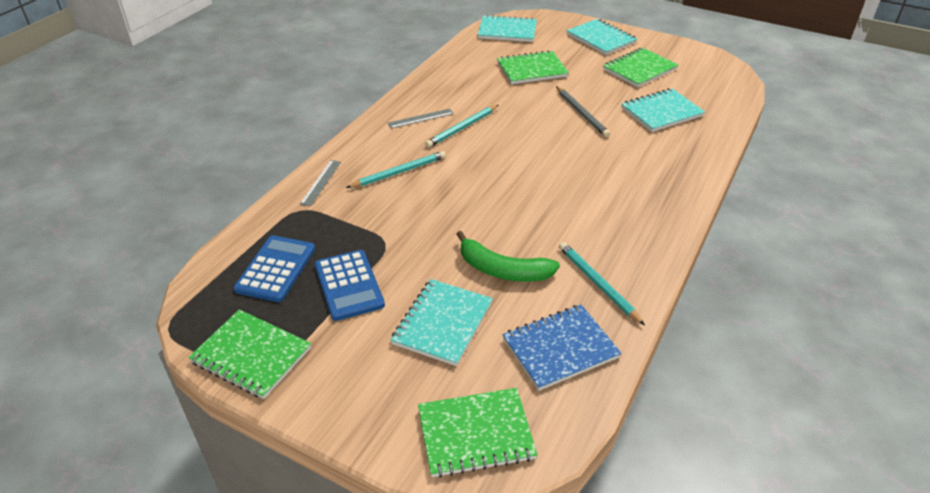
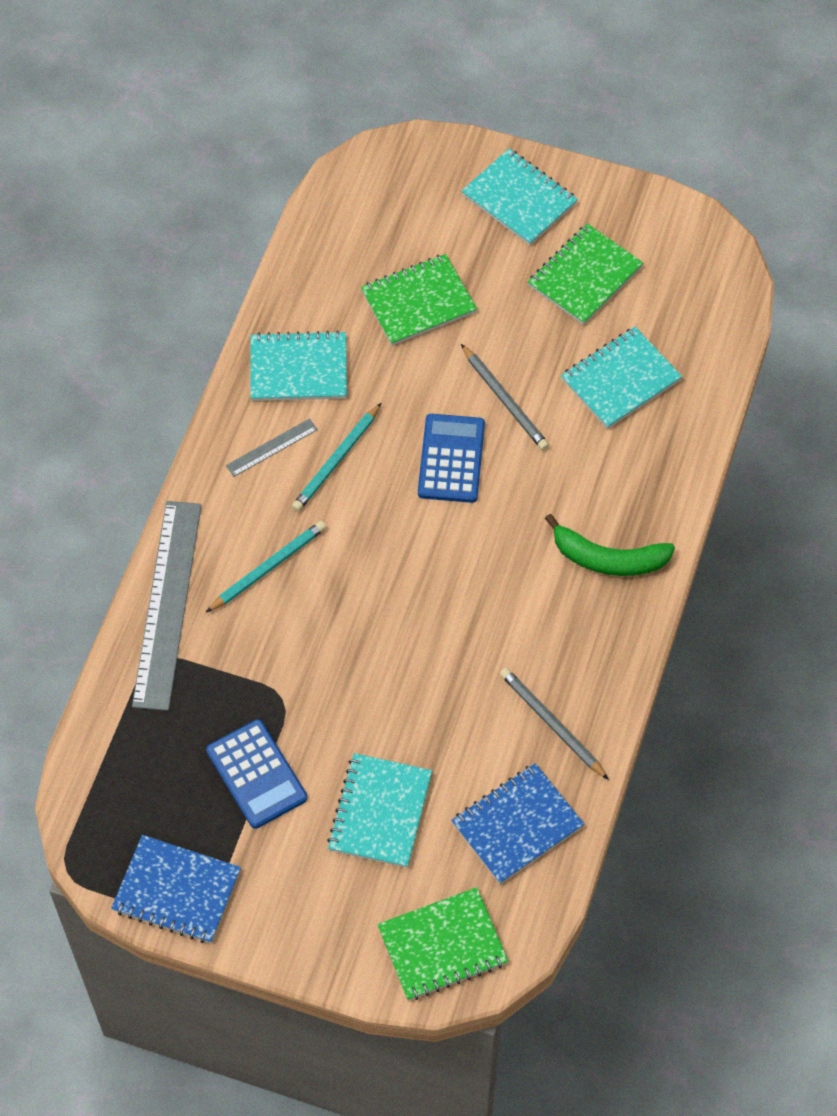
camera: 10 degrees left, 20 degrees up
green notebook [188,310,311,399] -> blue notebook [111,835,241,943]
blue calculator [234,235,315,302] -> blue calculator moved to [418,414,485,503]
grey ruler [300,160,341,206] -> grey ruler [132,501,202,711], size x2.27
green banana [456,231,560,282] -> green banana moved to [545,514,675,576]
turquoise notebook [478,15,537,42] -> turquoise notebook moved to [250,330,347,401]
turquoise pencil [559,242,645,325] -> grey pencil [500,668,609,780]

